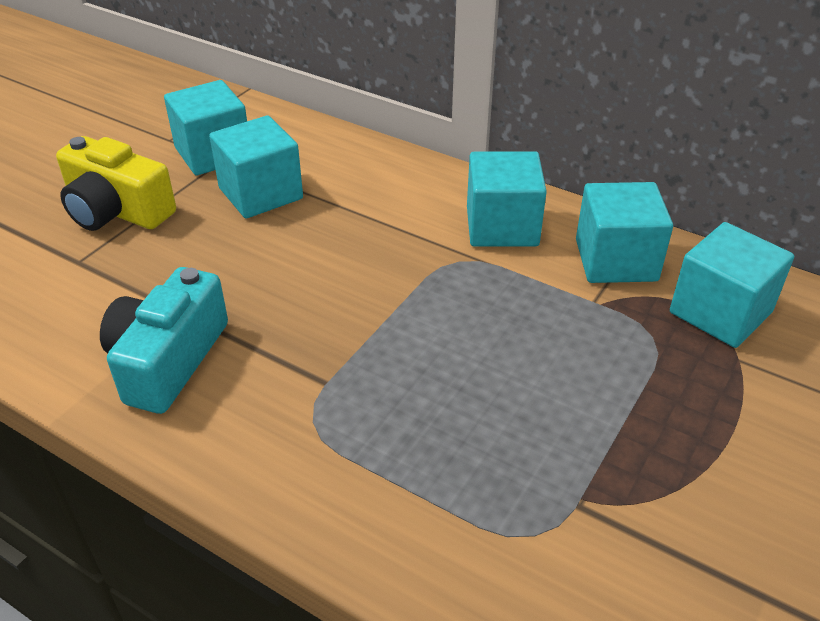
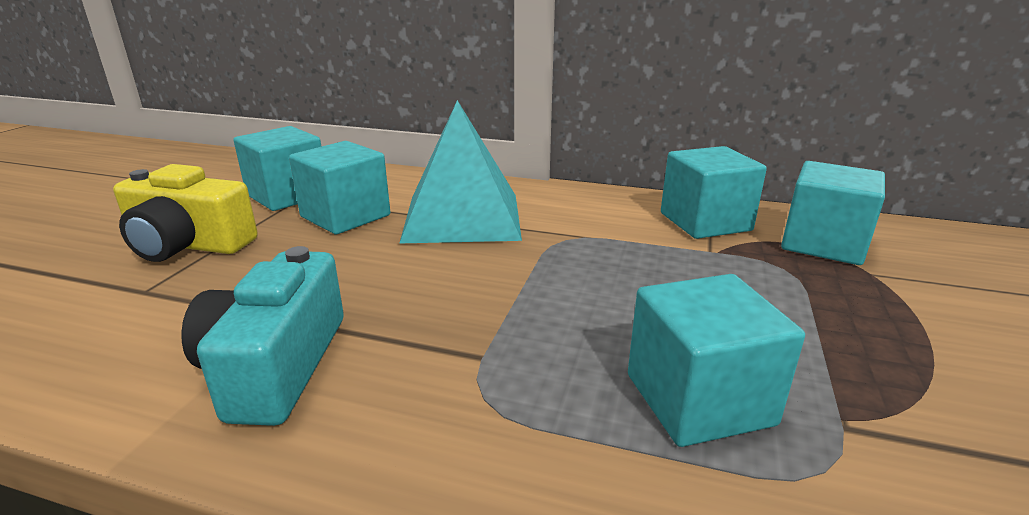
camera: 15 degrees left, 15 degrees down
turquoise cube [467,151,547,247] -> turquoise cube moved to [628,274,805,447]
none -> turquoise pyramid [400,100,522,243]

